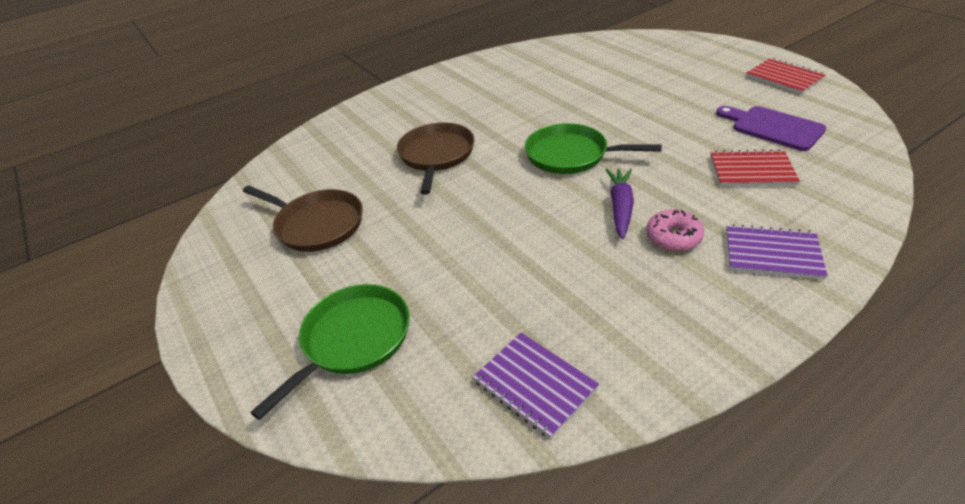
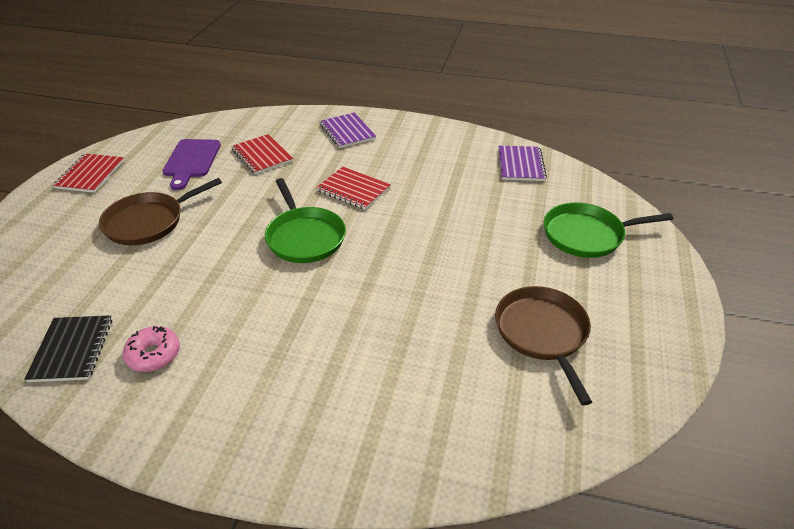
camera: 135 degrees left, 0 degrees up
brown pan [397,122,475,195] -> brown pan moved to [99,178,222,245]
purple carrot [606,169,634,239] -> red notebook [316,167,391,210]
pink donut [646,210,704,252] -> pink donut moved to [123,326,180,372]
none -> black notebook [24,315,112,382]

